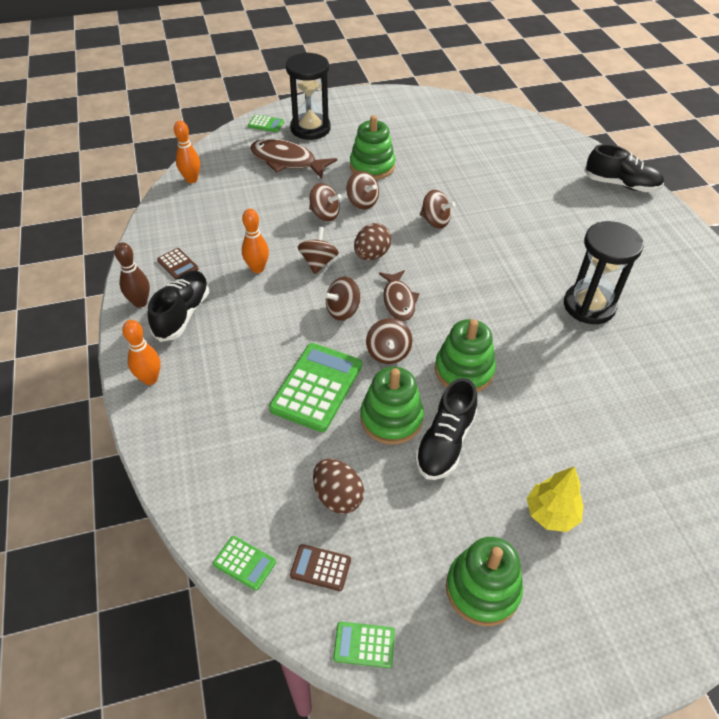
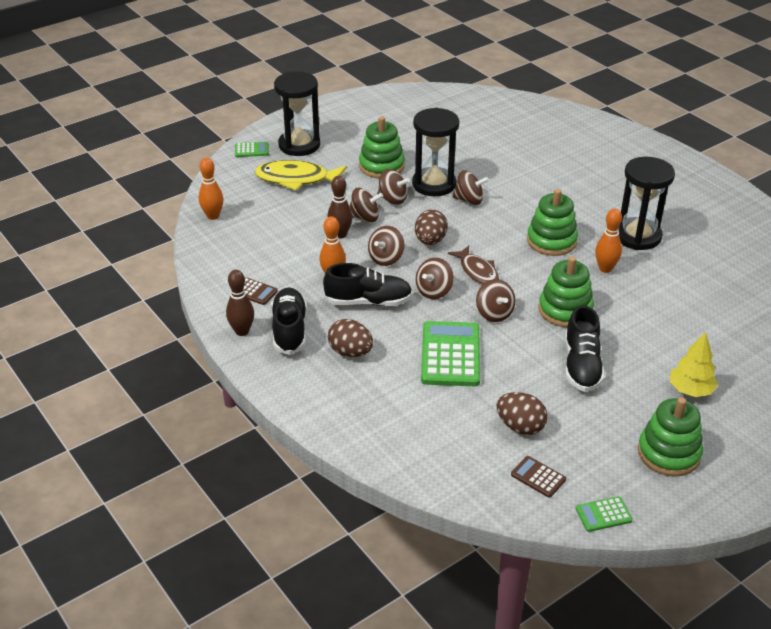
camera: 20 degrees left, 10 degrees down
orange bowling pin [122,320,161,385] -> orange bowling pin moved to [595,209,622,273]
green calculator [213,536,276,591] -> none
brown fish [250,139,337,179] -> yellow fish [255,160,347,191]
brown calculator [290,544,351,591] -> brown calculator turned 45 degrees clockwise [511,456,566,498]
brown spinning top [298,227,339,274] -> brown spinning top turned 135 degrees counterclockwise [368,226,405,266]
green stacking toy [360,367,424,444] -> green stacking toy moved to [527,189,578,256]
black shoe [584,144,664,192] -> black shoe moved to [323,263,413,306]
none -> brown bowling pin [327,176,353,239]
none -> brown egg [328,319,373,357]
none -> black hourglass [412,108,459,196]

